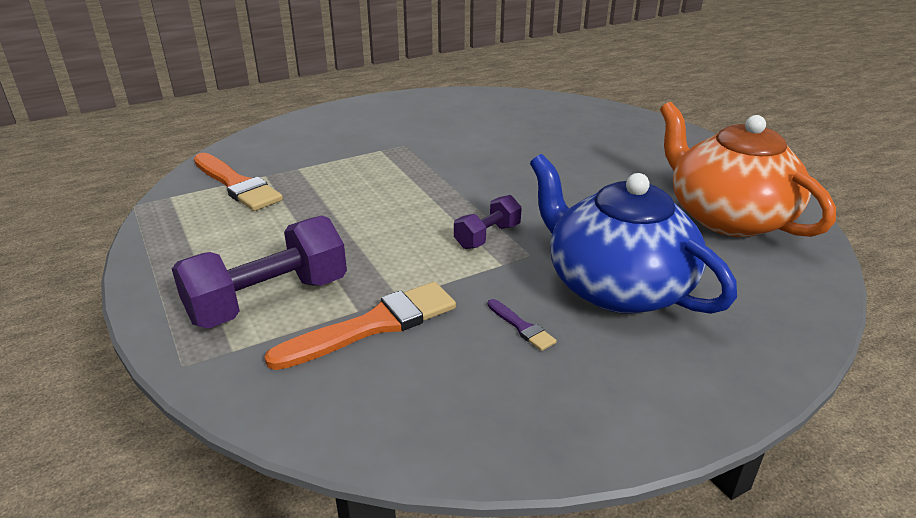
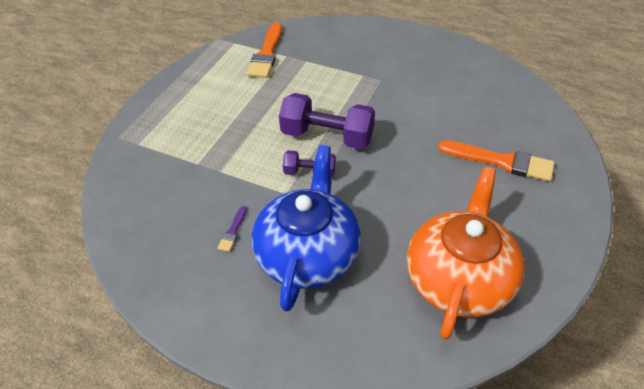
camera: 55 degrees right, 15 degrees up
purple dumbbell [172,216,347,329] -> purple dumbbell moved to [279,93,375,149]
orange brush [264,282,456,370] -> orange brush moved to [438,140,554,182]

